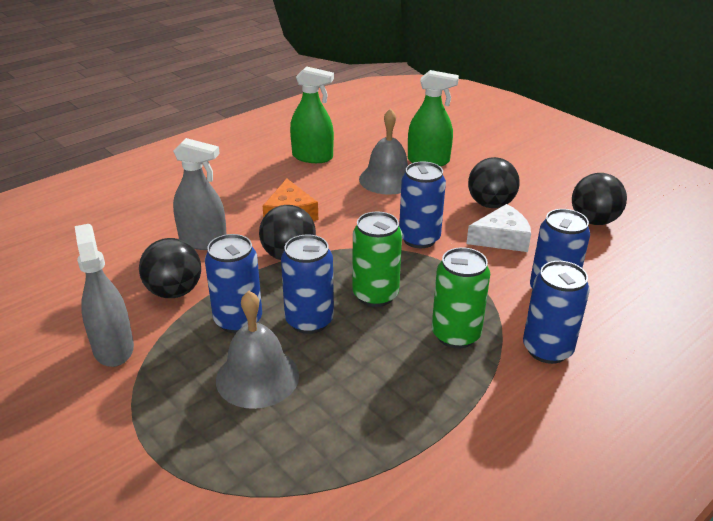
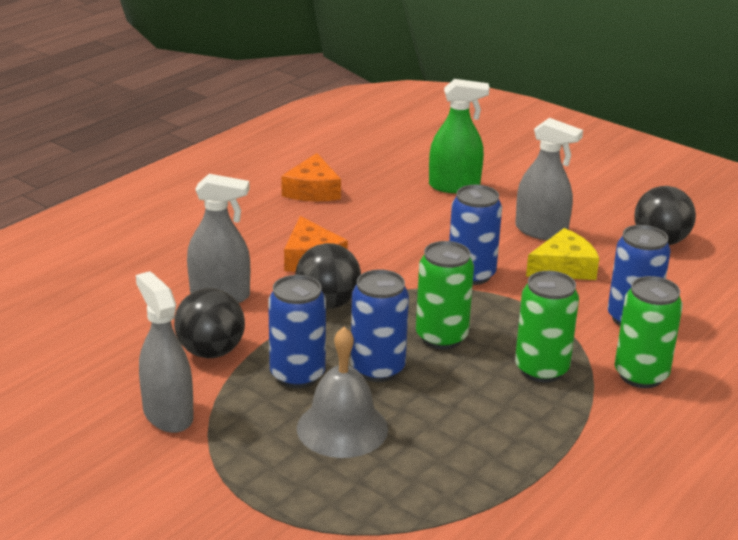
camera: 10 degrees left, 5 degrees down
green spray bottle [290,66,334,163] -> orange cheese [281,153,341,201]
grey bell [359,108,408,195] -> none
white cheese [466,204,531,252] -> yellow cheese [526,228,599,280]
black ball [468,157,520,208] -> grey spray bottle [515,118,583,240]
blue can [523,261,590,364] -> green can [615,276,683,388]

